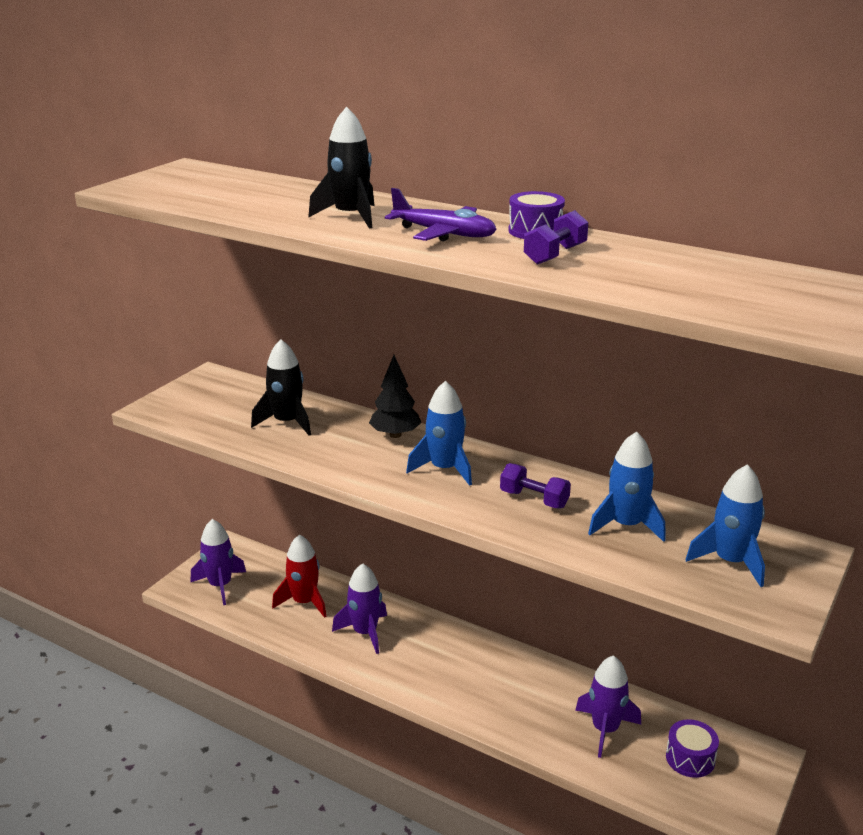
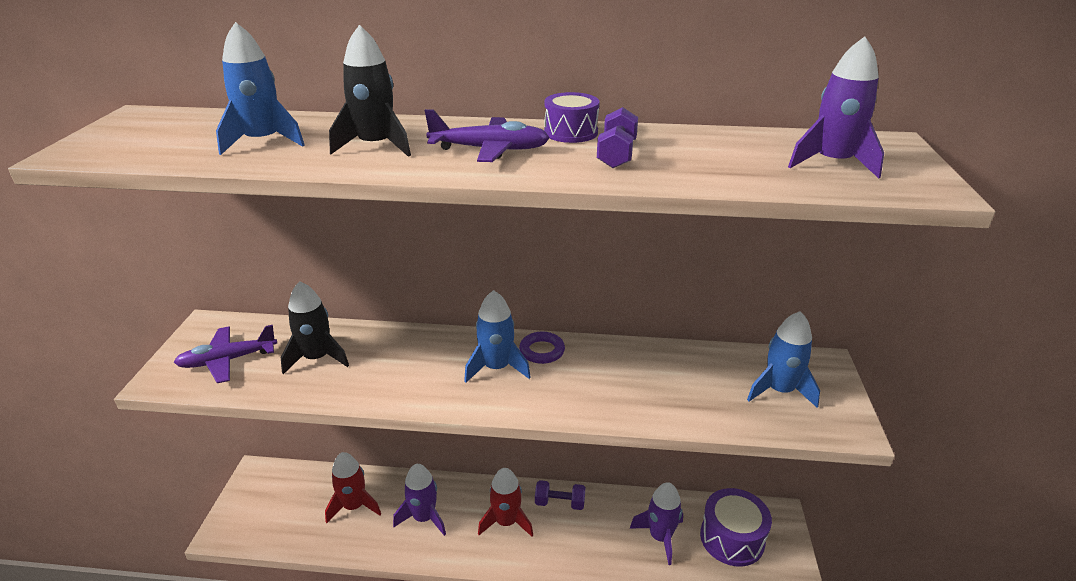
camera: 25 degrees left, 5 degrees up
purple rocket [191,519,246,605] -> purple rocket moved to [788,36,884,178]
black tree [369,355,421,438] -> none
purple dumbbell [500,463,571,509] -> purple dumbbell moved to [535,480,586,510]
blue rocket [588,431,666,542] -> blue rocket moved to [216,22,305,155]
purple drum [666,719,719,778] -> purple drum [700,488,772,567], size x1.61
none -> purple plane [174,325,277,383]
none -> red rocket [478,468,533,537]
none -> purple ring [519,331,565,364]

